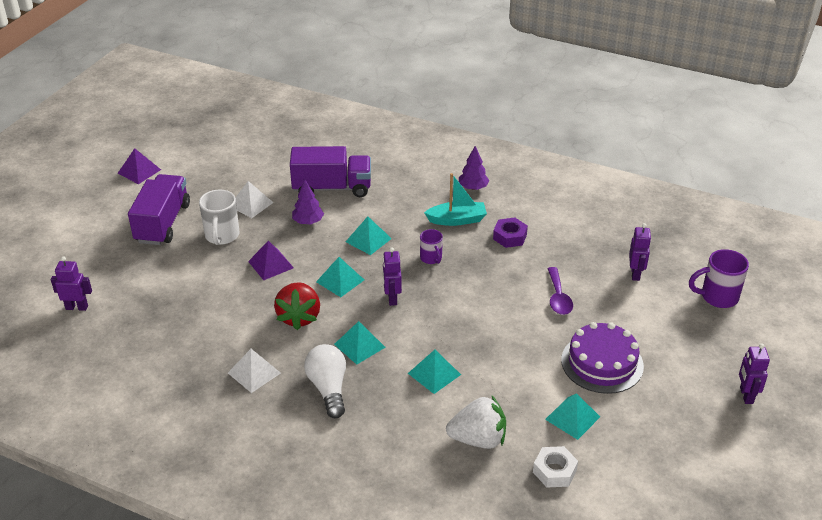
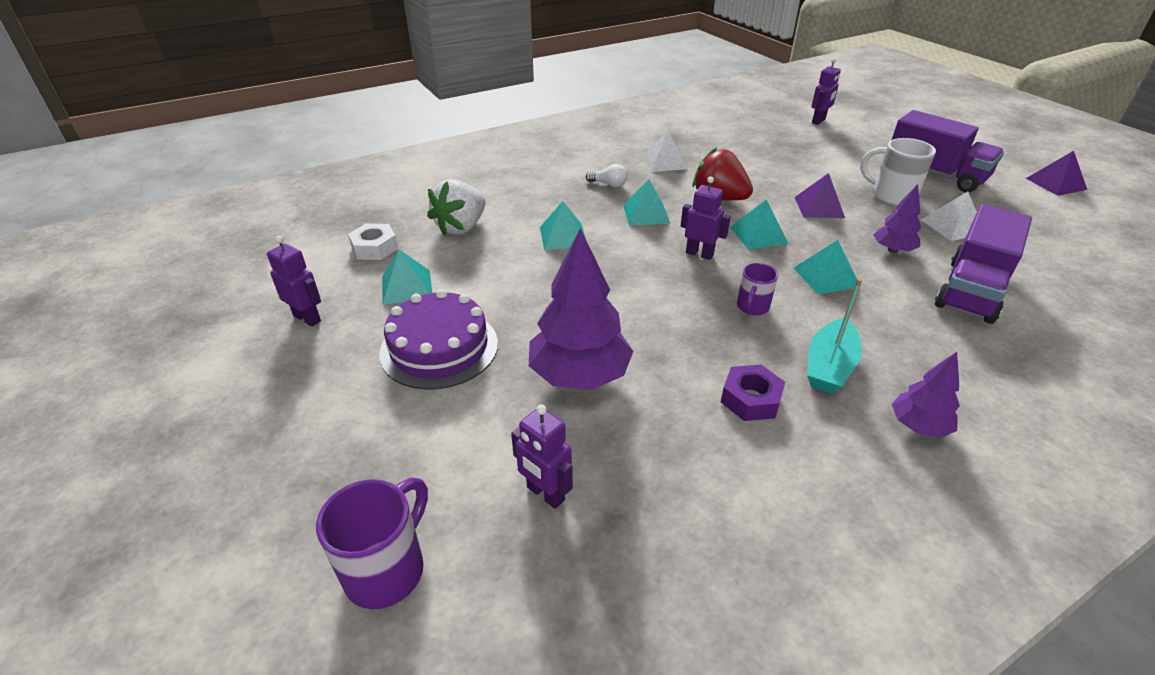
camera: 125 degrees right, 0 degrees up
white light bulb [304,344,346,418] -> white light bulb [586,164,628,187], size x0.55
purple mug [420,229,443,264] -> purple mug turned 75 degrees counterclockwise [737,263,778,315]
purple spoon [547,267,573,315] -> purple tree [529,228,634,390]
purple robot [739,343,770,404] -> purple robot moved to [267,236,321,327]

